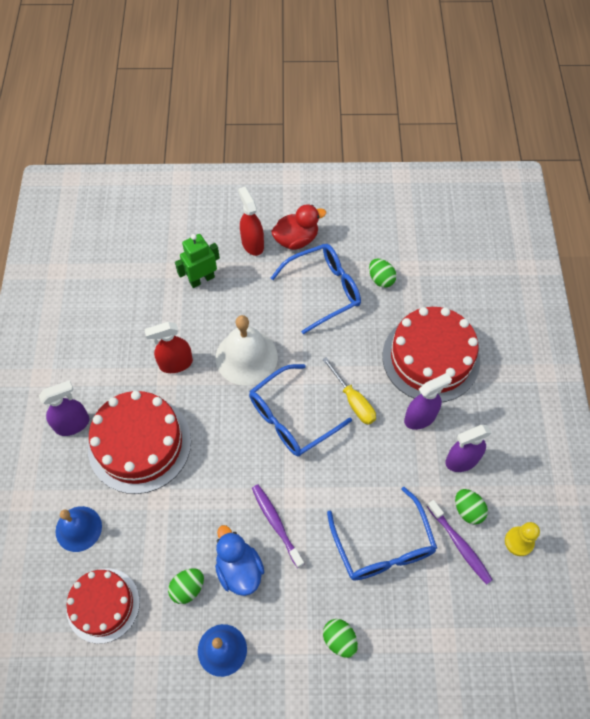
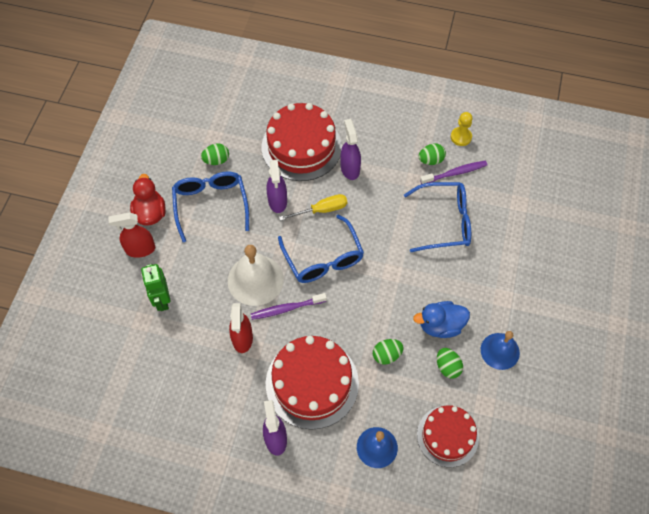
camera: 75 degrees left, 0 degrees up
purple toothbrush [252,484,304,568] -> purple toothbrush moved to [251,293,327,320]
green egg [323,619,358,658] -> green egg moved to [373,339,404,365]
purple spray bottle [445,425,491,472] -> purple spray bottle moved to [267,160,287,213]

